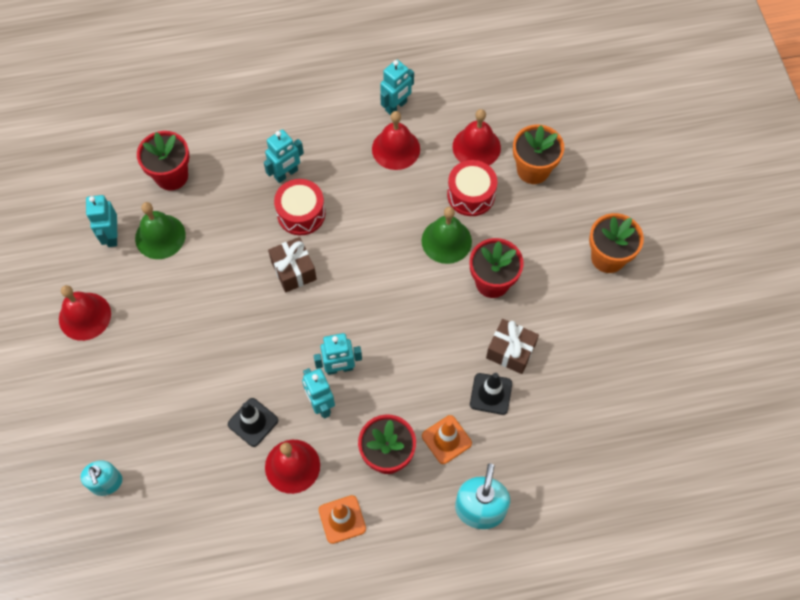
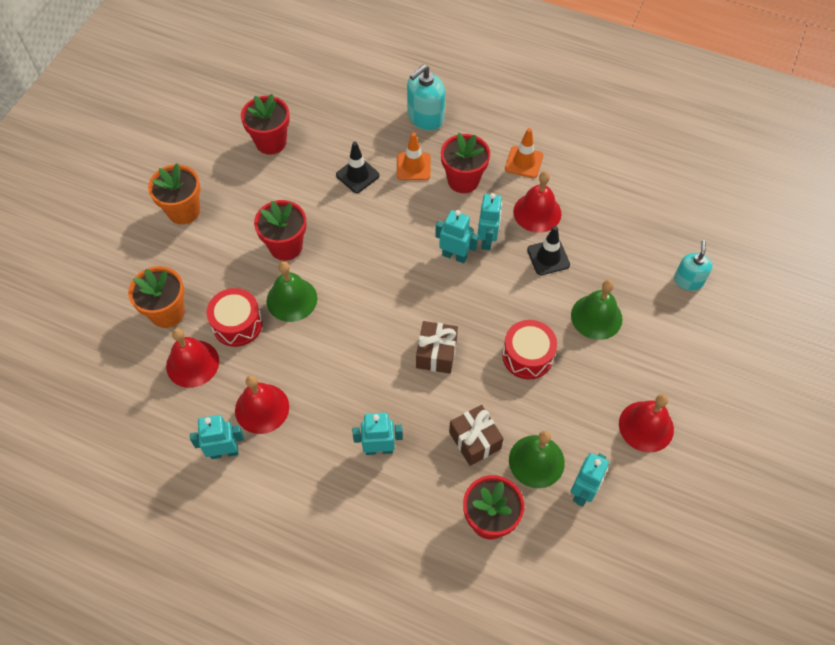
camera: 145 degrees left, 5 degrees down
red drum [274,179,325,235] -> red drum moved to [502,320,557,379]
brown gift [486,319,539,374] -> brown gift moved to [449,405,504,466]
none -> red flower pot [241,94,290,155]
none -> green bell [571,280,622,340]

